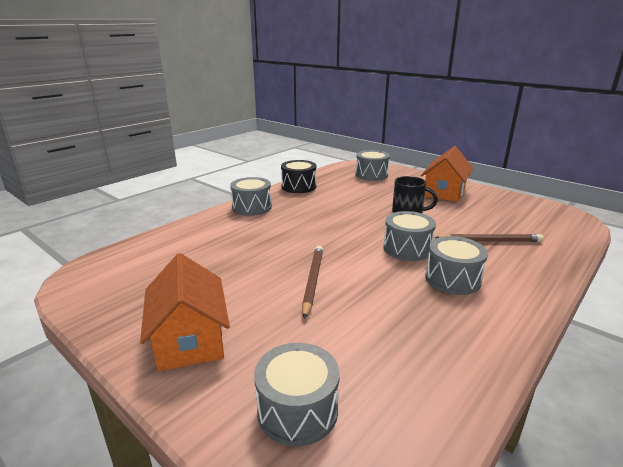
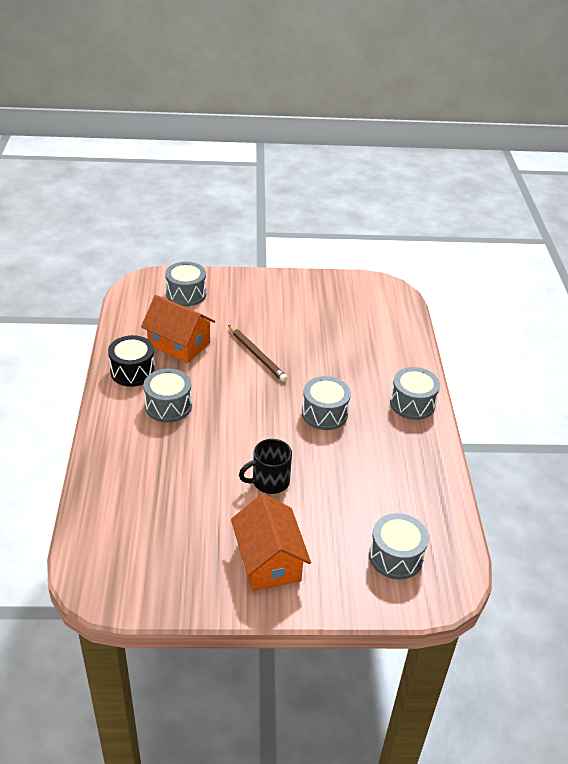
camera: 135 degrees right, 15 degrees up
orange house [140,253,230,371] -> orange house moved to [141,295,215,363]
black drum [281,160,316,193] -> black drum moved to [108,335,155,387]
grey drum [384,211,436,261] -> grey drum moved to [302,376,351,430]
brown pencil [434,234,544,242] -> none

